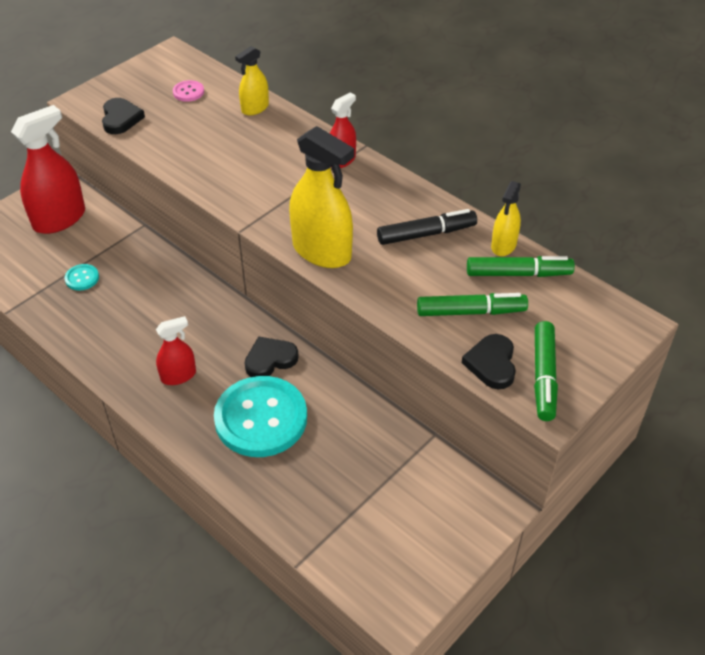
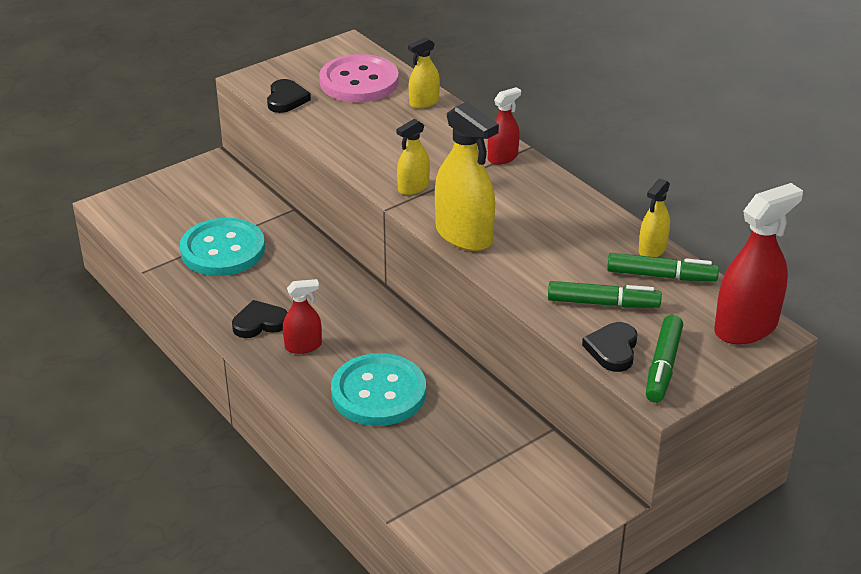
camera: 10 degrees right, 10 degrees down
red spray bottle [11,105,85,234] -> red spray bottle moved to [714,183,803,344]
turquoise button [65,264,99,291] -> turquoise button [180,218,265,276], size x2.44
pink button [173,80,204,102] -> pink button [319,54,399,102], size x2.44
black heart [245,336,299,377] -> black heart moved to [232,300,288,338]
black marker [377,209,477,245] -> none
none -> yellow spray bottle [397,119,430,195]

